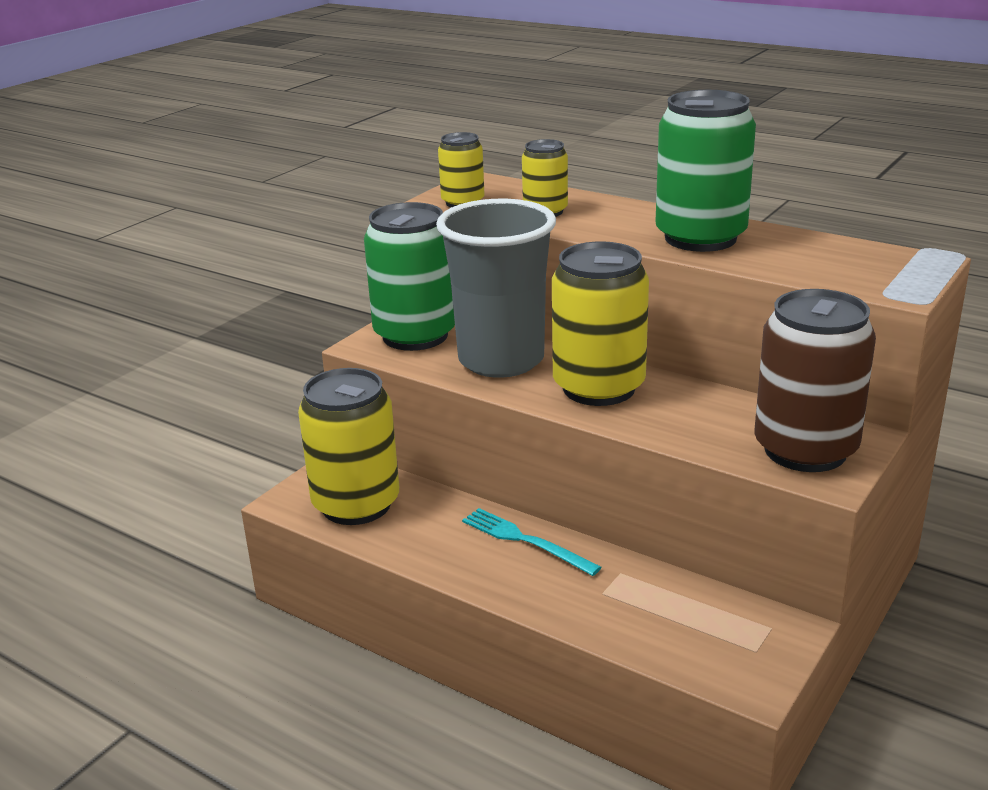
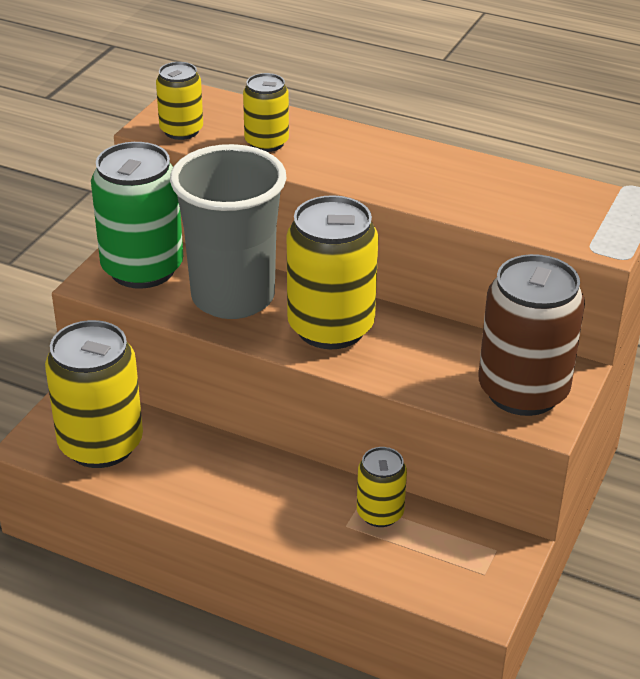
camera: 10 degrees left, 10 degrees up
turquoise fork [462,508,602,576] -> none
green can [655,90,756,252] -> none
none -> yellow can [357,447,407,527]

